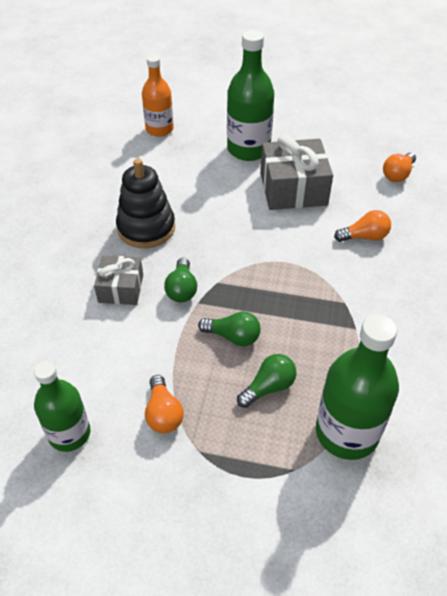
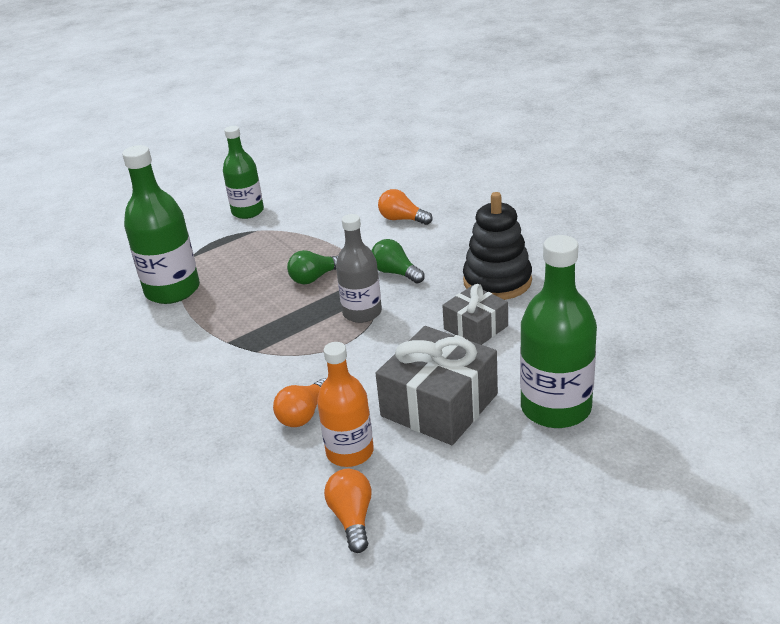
camera: 135 degrees right, 15 degrees down
green bottle [34,361,91,452] -> green bottle moved to [223,126,264,219]
grey gift [94,256,143,305] -> grey gift moved to [442,284,508,345]
orange bottle [142,55,174,137] -> orange bottle moved to [317,342,374,467]
orange light bulb [145,375,184,433] -> orange light bulb moved to [378,189,433,225]
green light bulb [237,354,296,408] -> none
none -> grey bottle [336,214,382,323]

